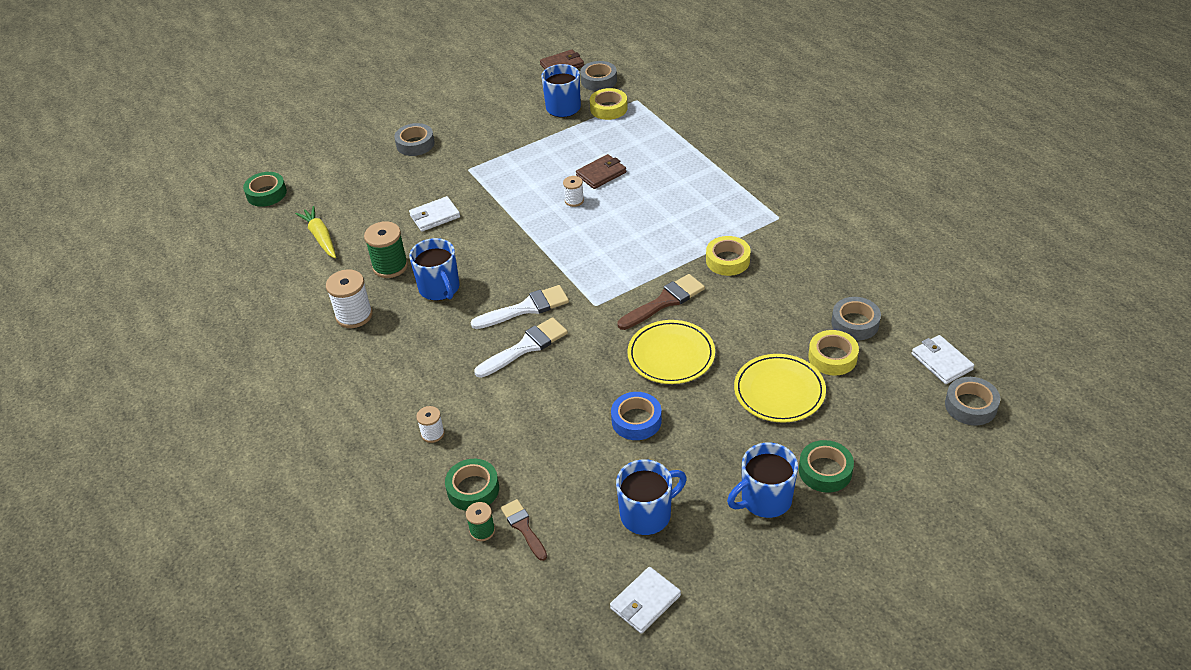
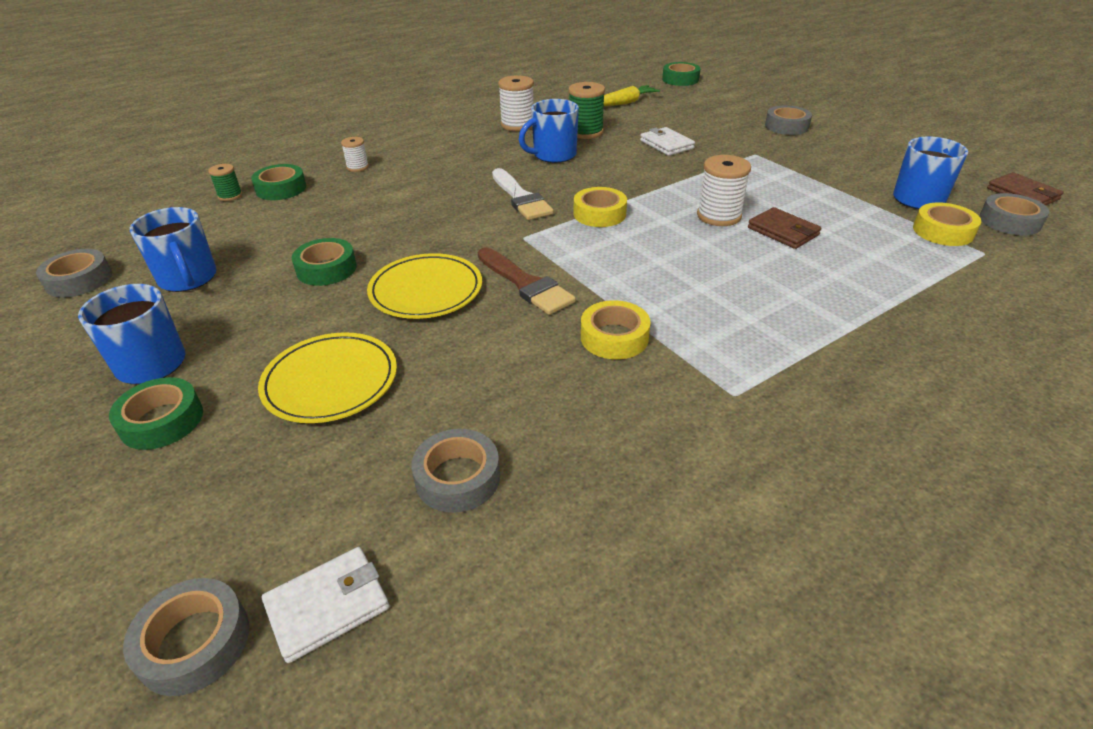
camera: 85 degrees right, 5 degrees down
white brush [474,317,568,378] -> none
brown brush [501,499,547,561] -> none
white spool [563,176,584,207] -> white spool [697,155,751,226], size x1.74
white wallet [610,567,681,634] -> grey tape [36,249,112,297]
blue tape [611,392,662,440] -> green tape [292,238,357,286]
yellow tape [808,330,859,376] -> yellow tape moved to [574,187,627,227]

